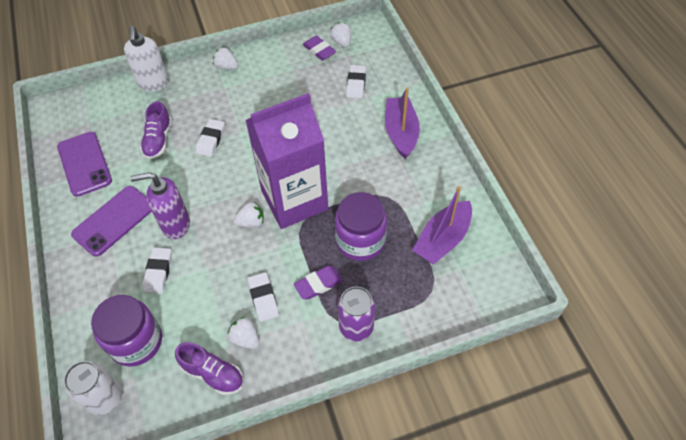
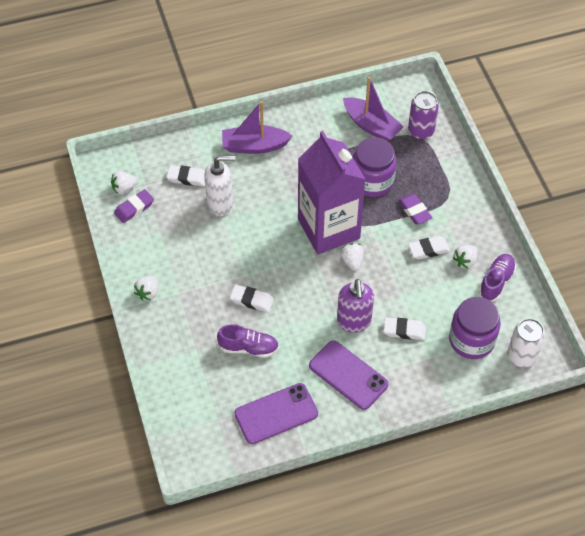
camera: 90 degrees left, 0 degrees up
white soap dispenser [124,26,169,92] -> white soap dispenser moved to [204,155,235,216]
purple can [338,286,375,341] -> purple can moved to [408,91,439,140]

